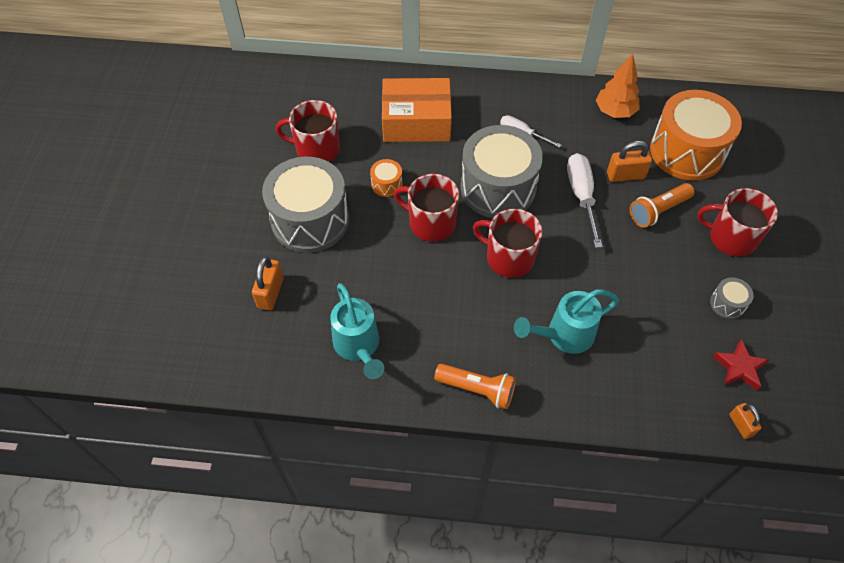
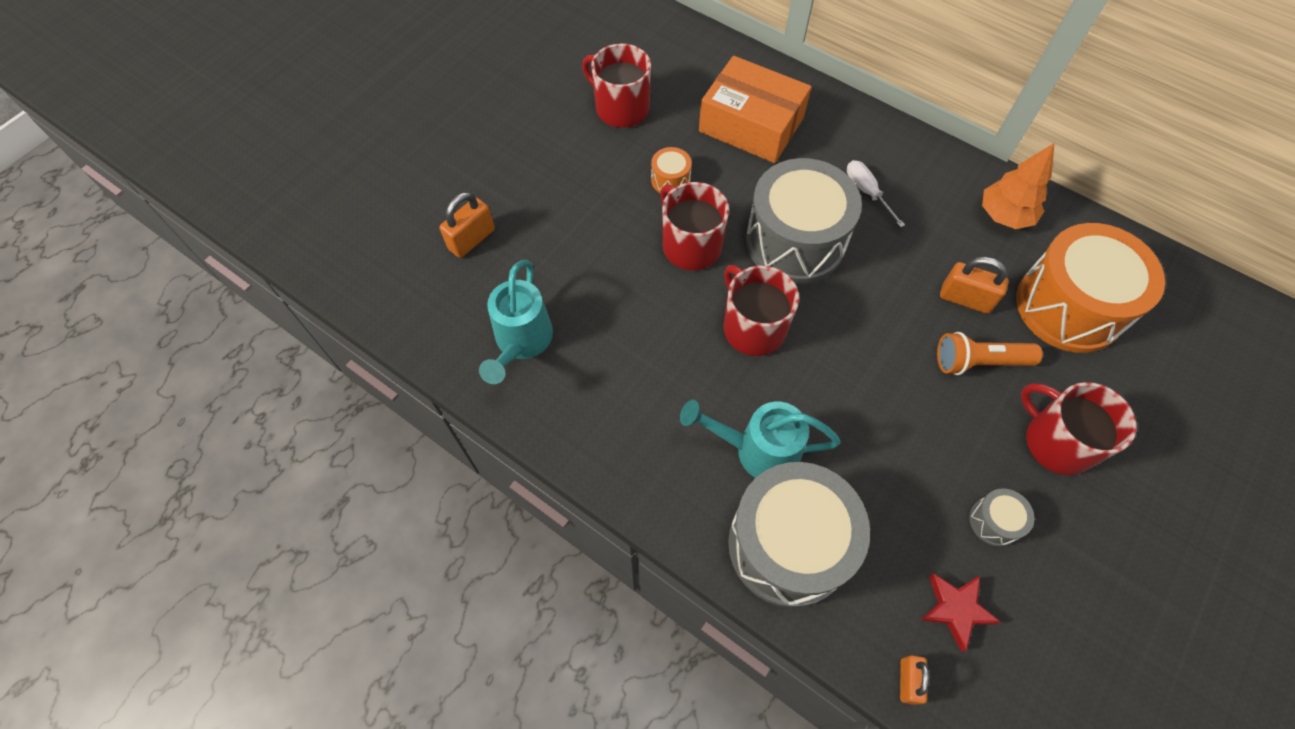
camera: 30 degrees right, 5 degrees up
grey drum [262,157,349,253] -> grey drum moved to [728,462,870,608]
orange flashlight [434,364,516,409] -> none
white screwdriver [567,153,603,248] -> none

